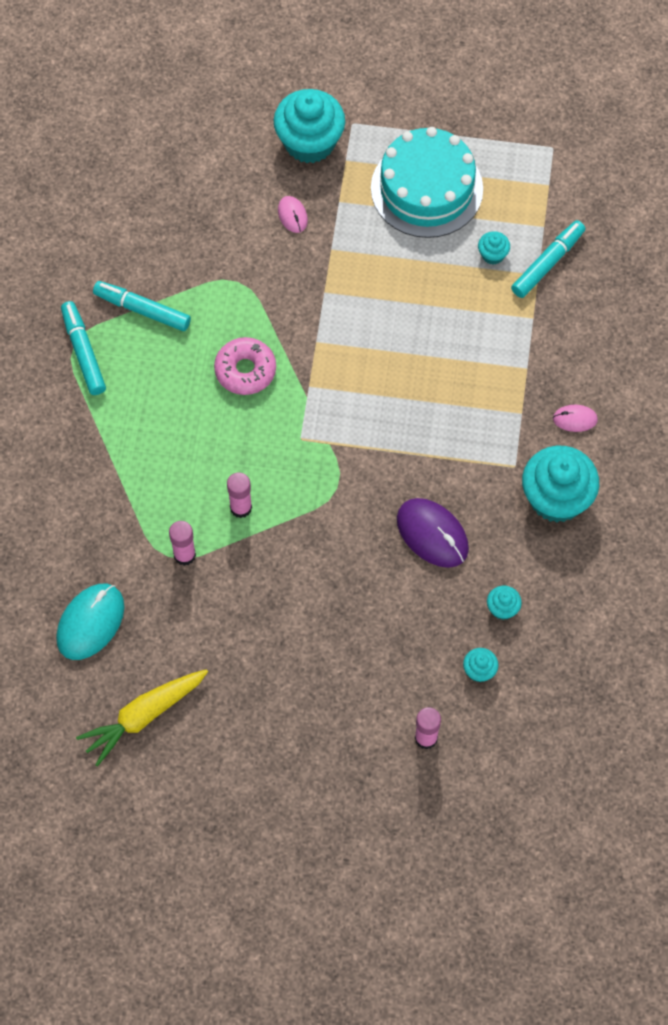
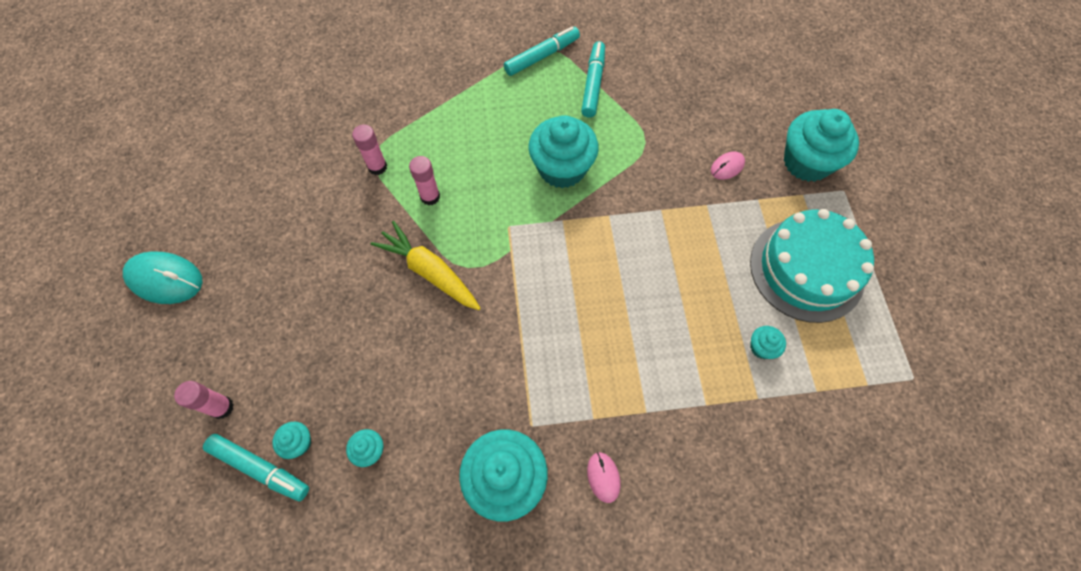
camera: 75 degrees right, 0 degrees up
turquoise mouse [56,584,124,660] -> turquoise mouse moved to [123,251,203,304]
yellow carrot [76,669,208,767] -> yellow carrot moved to [370,221,481,310]
pink donut [214,337,276,395] -> turquoise cupcake [528,115,599,188]
purple mouse [397,498,469,568] -> none
turquoise marker [511,220,585,298] -> turquoise marker moved to [203,434,309,501]

